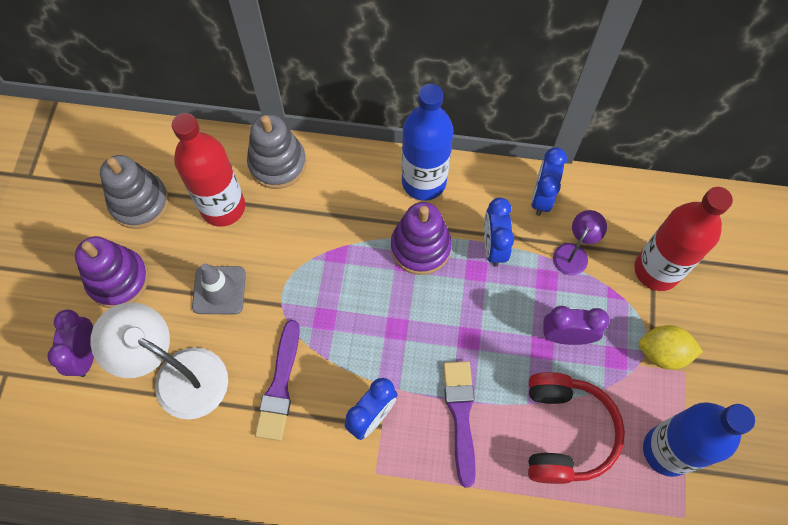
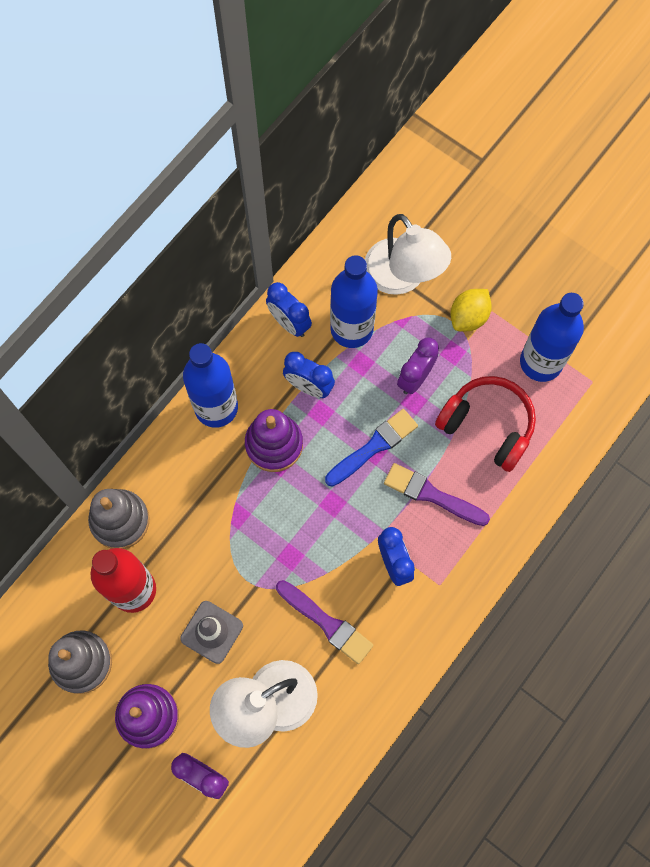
camera: 60 degrees left, 5 degrees up
purple lamp [553,210,607,276] -> blue bottle [330,255,378,348]
red bottle [634,187,733,291] -> white lamp [365,214,451,295]
none -> blue brush [325,409,418,487]

